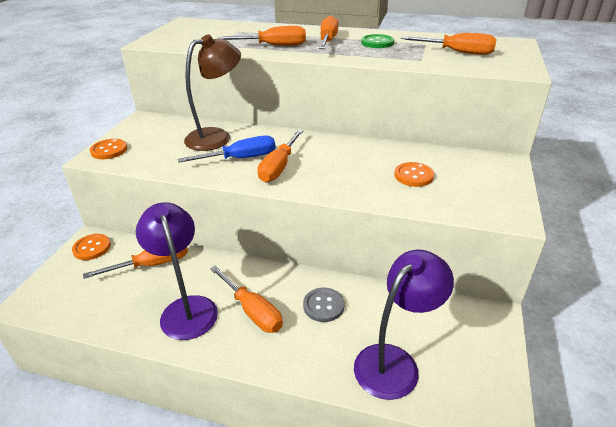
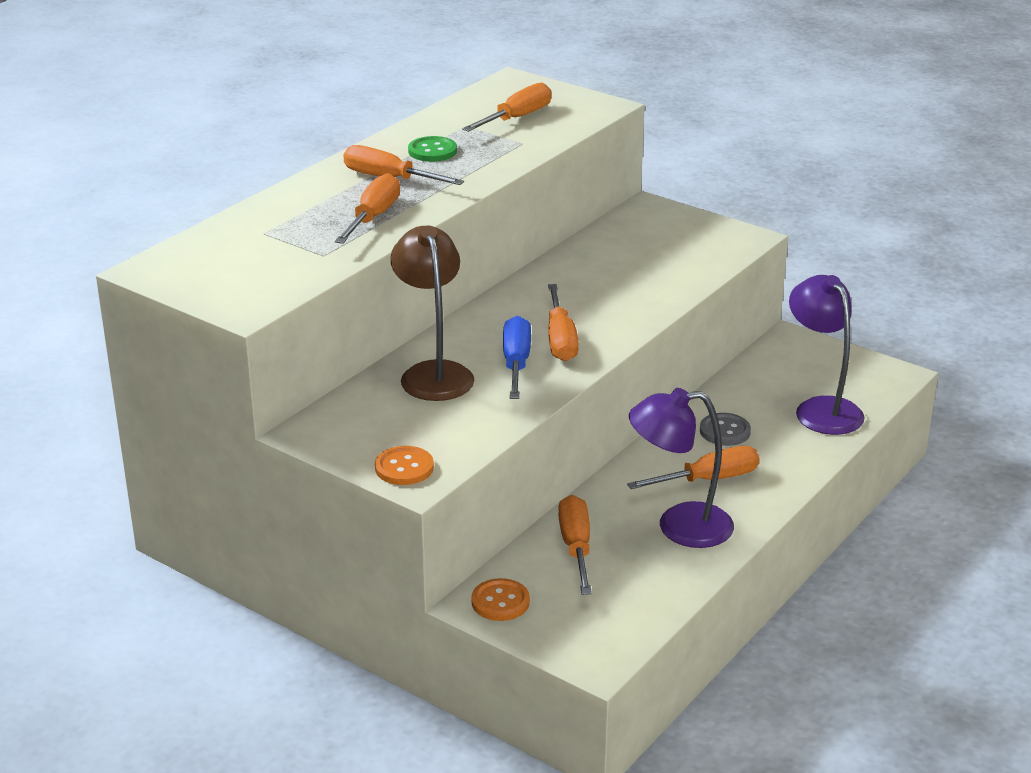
camera: 70 degrees left, 5 degrees down
orange screwdriver [257,129,303,182] -> orange screwdriver turned 45 degrees clockwise [548,284,579,361]
orange button [394,162,434,187] -> none

